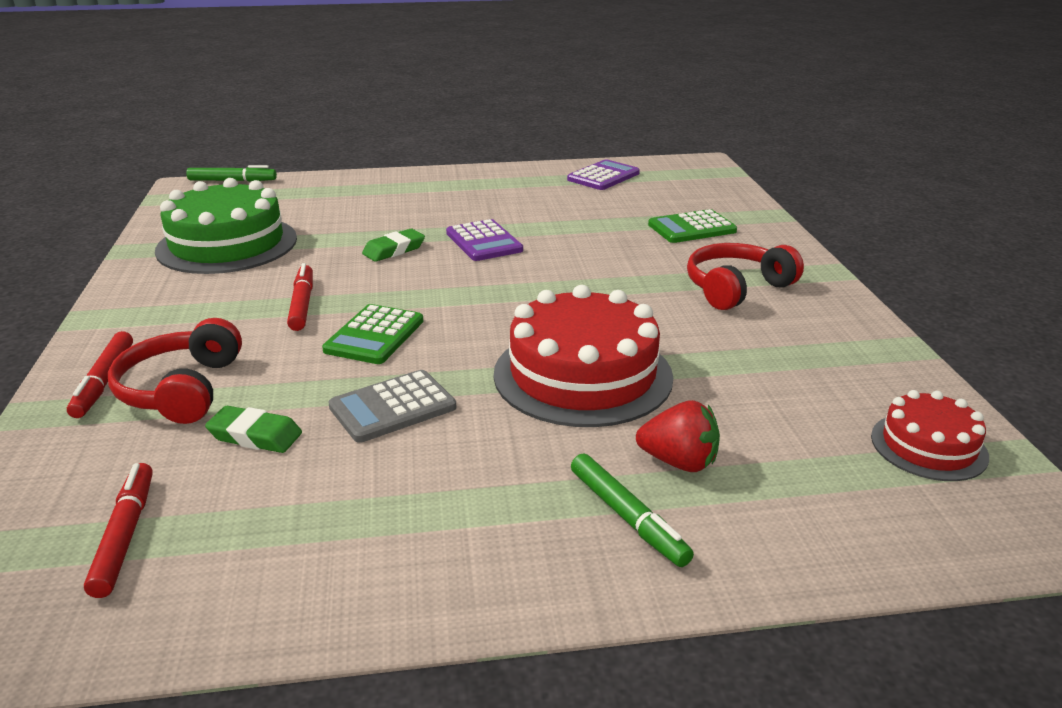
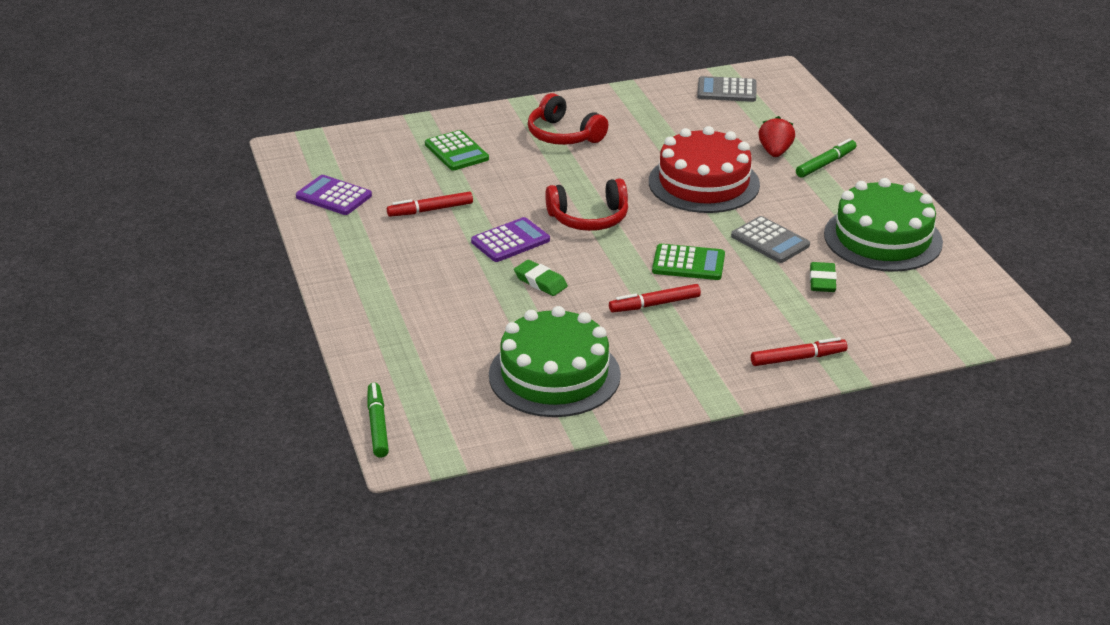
camera: 100 degrees left, 5 degrees up
red marker [84,463,153,598] -> red marker moved to [387,191,473,217]
red headphones [108,318,242,424] -> red headphones moved to [545,178,628,231]
red cake [871,390,989,481] -> grey calculator [697,76,756,102]
none -> green cake [824,178,943,272]

